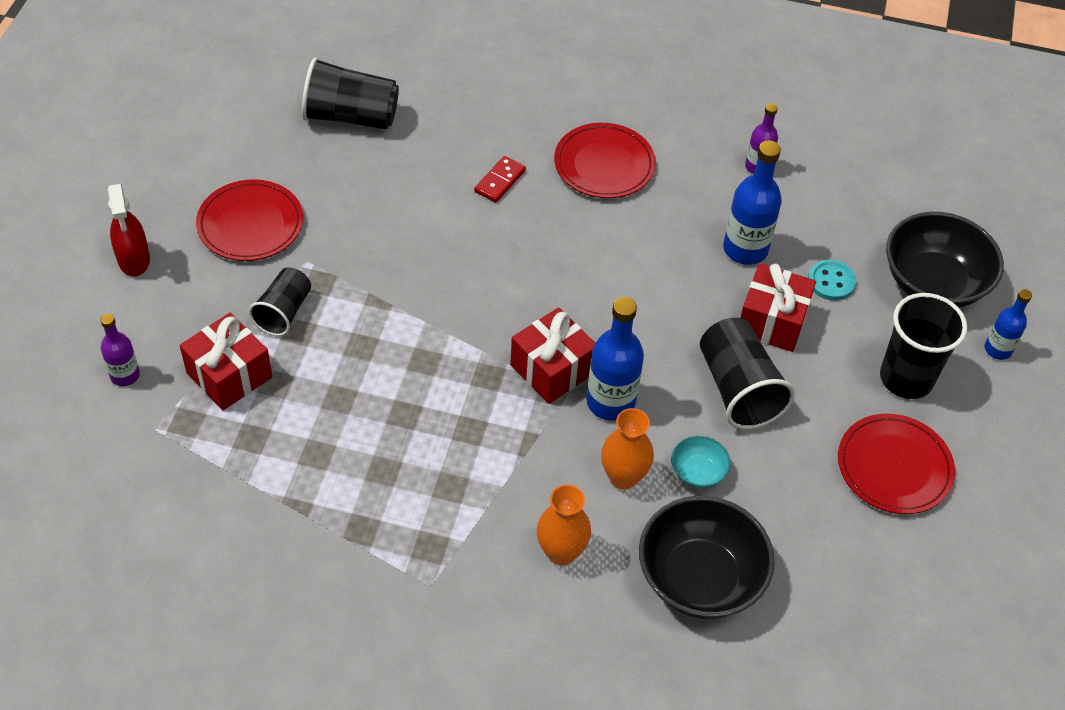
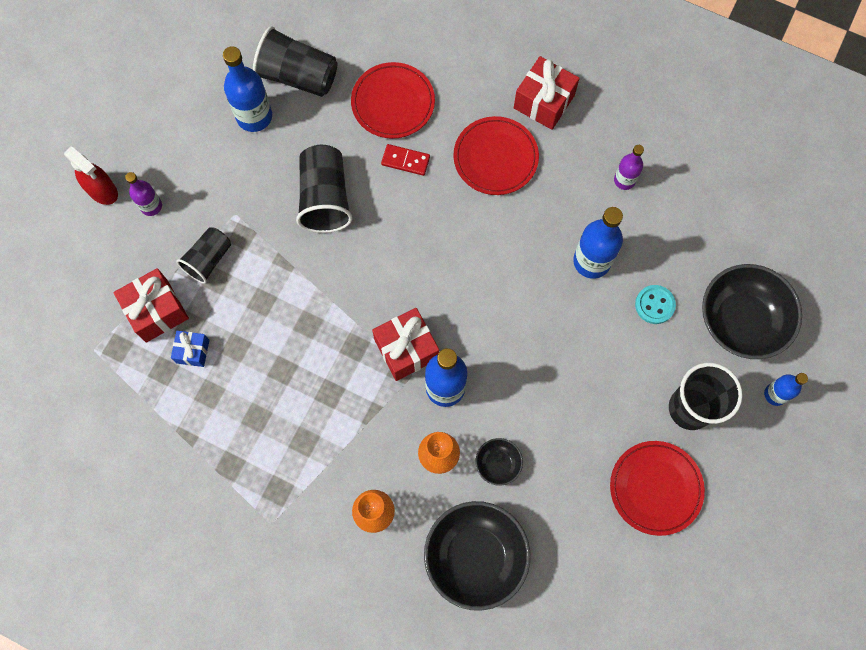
camera: 15 degrees right, 20 degrees up
purple bottle [100,314,140,386] -> purple bottle moved to [125,172,162,216]
red spray bottle [108,184,150,276] -> red spray bottle turned 45 degrees counterclockwise [64,147,118,205]
red plate [196,179,303,261] -> red plate moved to [351,62,435,139]
red domino [474,156,526,203] -> red domino turned 60 degrees clockwise [381,144,430,176]
turquoise bowl [671,436,731,488] -> black bowl [476,438,523,486]
black cup [700,318,795,429] -> black cup moved to [296,145,353,233]
red gift [740,263,816,352] -> red gift moved to [514,56,580,130]
none -> blue gift [171,331,209,367]
none -> blue bottle [223,46,272,132]

